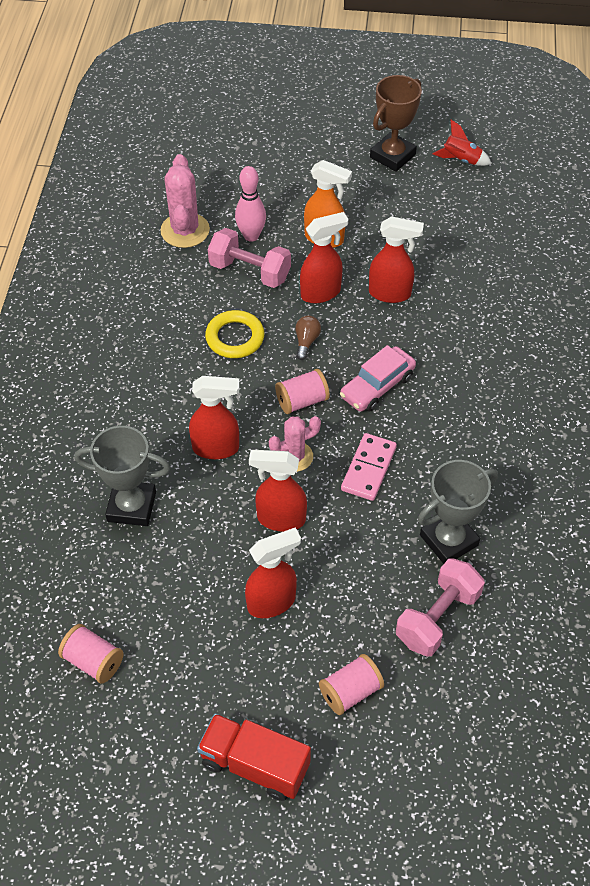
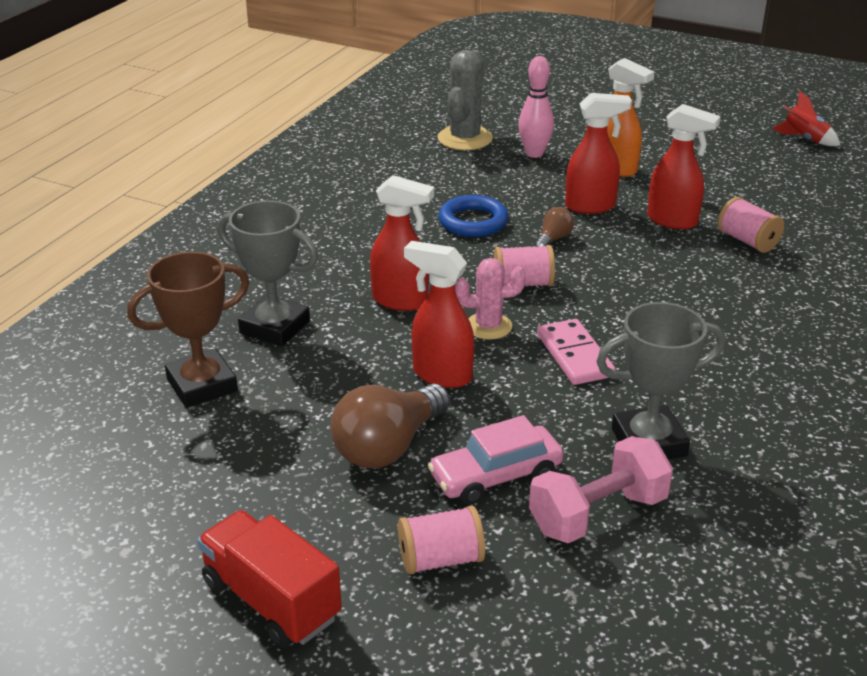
camera: 20 degrees right, 20 degrees down
pink spool [58,624,124,684] -> pink spool moved to [718,197,784,253]
pink cactus [160,154,210,248] -> grey cactus [437,50,493,150]
yellow ring [205,310,264,358] -> blue ring [438,195,509,237]
pink dumbbell [208,228,291,288] -> none
red spray bottle [245,528,301,618] -> brown light bulb [330,383,450,468]
pink car [340,345,416,412] -> pink car moved to [428,415,564,504]
pink domino [341,433,397,501] -> pink domino turned 60 degrees counterclockwise [537,319,616,385]
brown trophy [370,75,422,172] -> brown trophy moved to [127,252,250,408]

